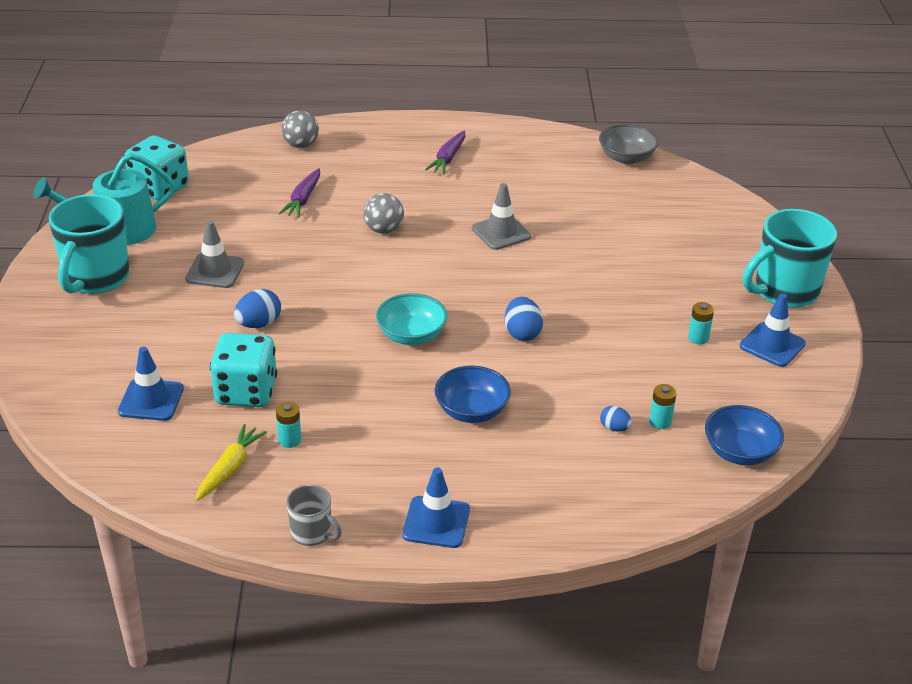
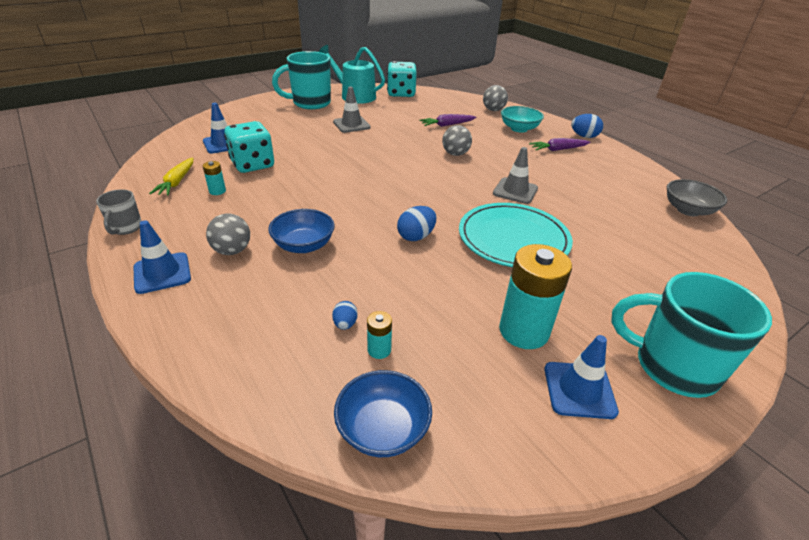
camera: 55 degrees right, 0 degrees up
yellow carrot [195,424,267,501] -> yellow carrot turned 105 degrees clockwise [149,158,193,195]
blue egg [234,289,281,328] -> blue egg moved to [571,114,603,138]
turquoise bowl [376,293,448,345] -> turquoise bowl moved to [501,106,544,133]
turquoise battery [688,302,714,344] -> turquoise battery [499,244,572,349], size x2.21
none -> grey ball [206,214,250,255]
none -> turquoise plate [459,203,573,267]

